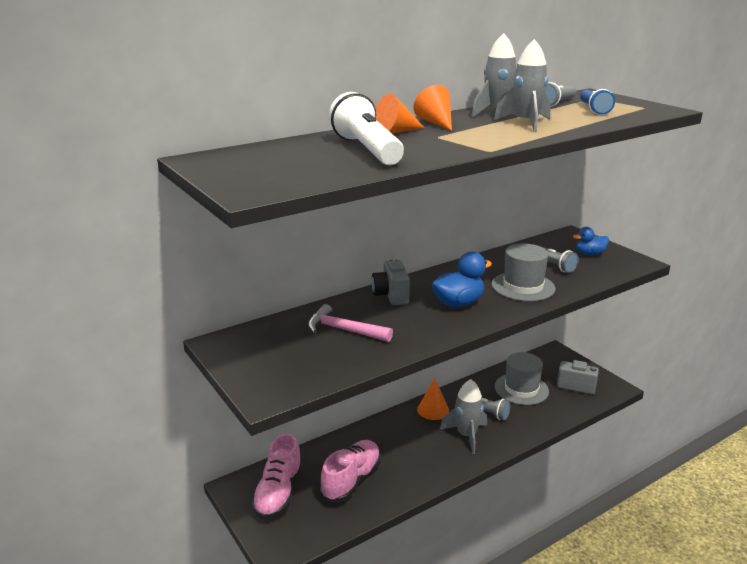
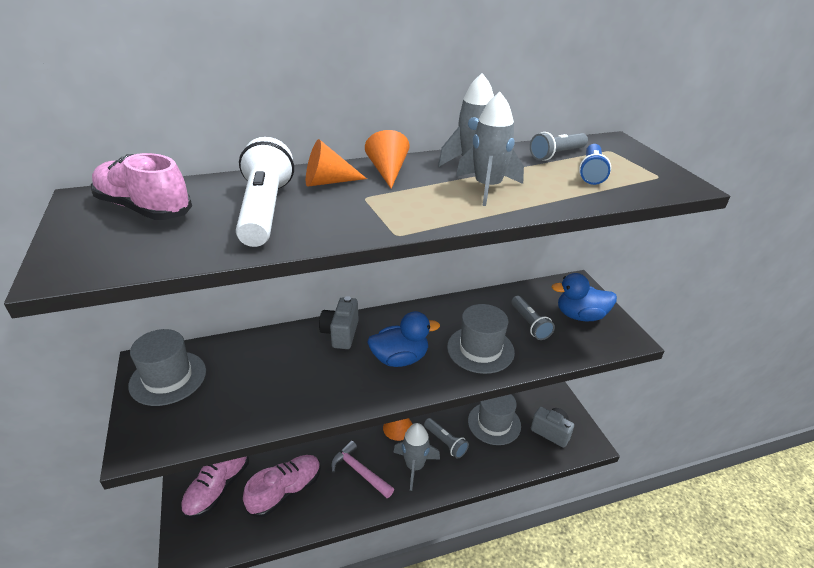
camera: 15 degrees right, 10 degrees up
pink hammer [308,304,393,342] -> pink hammer moved to [331,440,394,498]
blue duck [573,227,609,255] -> blue duck [552,273,617,321], size x1.53
none -> pink shoe [91,153,192,220]
none -> grey hat [128,329,206,406]

